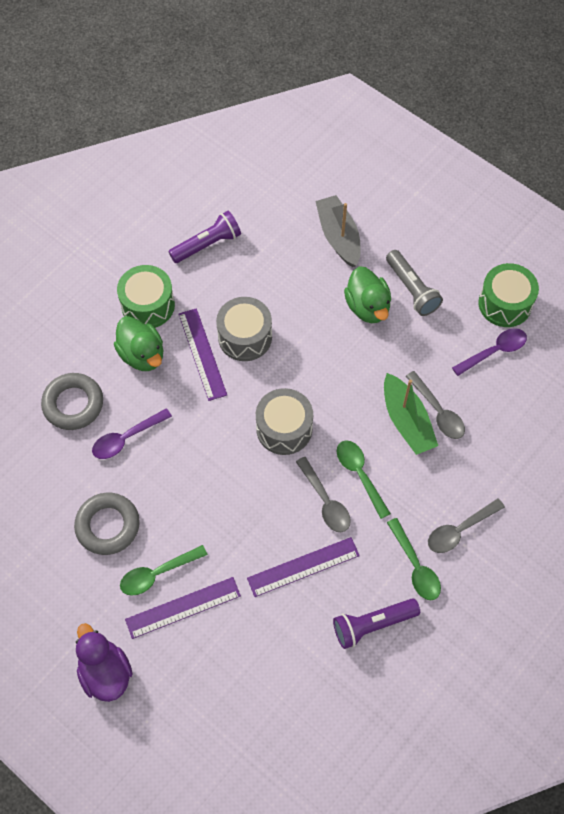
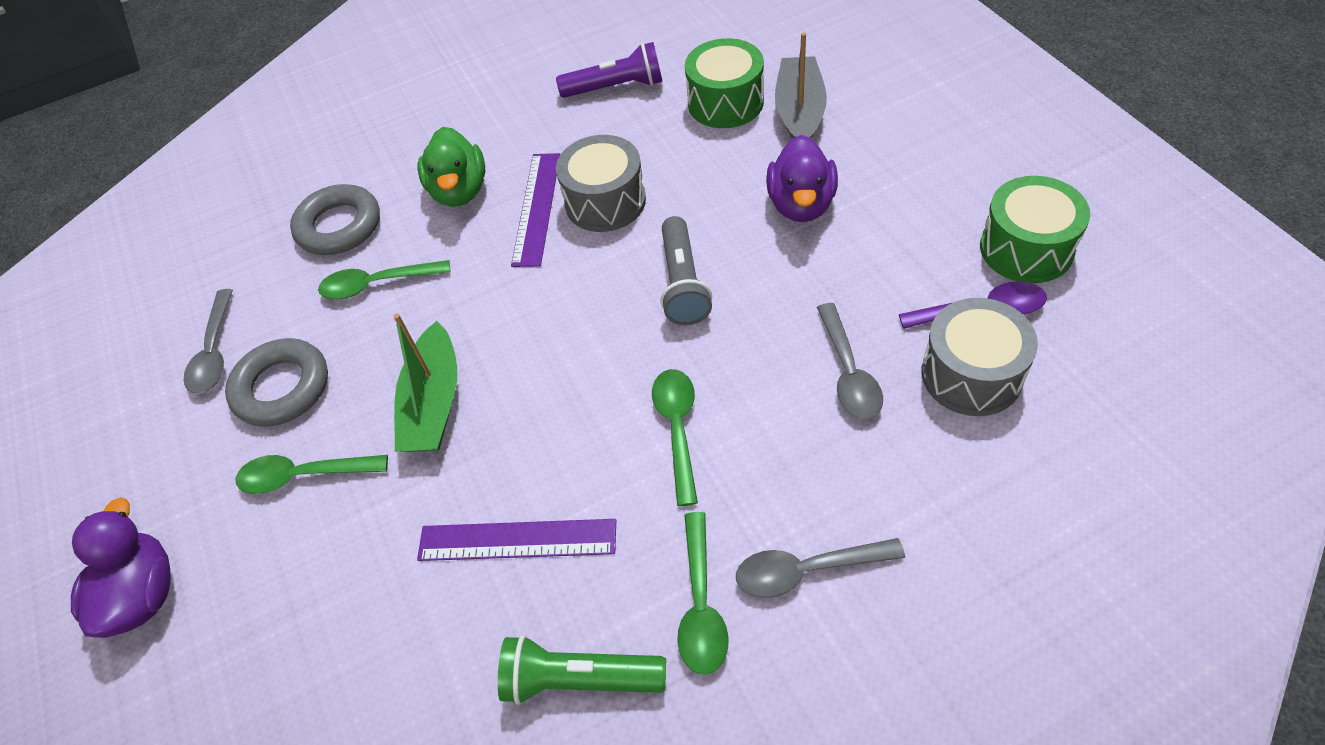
camera: 30 degrees right, 10 degrees down
purple spoon [92,408,172,459] -> green spoon [318,260,450,299]
green drum [117,265,175,328] -> green drum moved to [685,38,764,128]
purple ruler [125,577,241,639] -> none
grey drum [256,388,313,455] -> grey drum moved to [921,298,1038,416]
grey spoon [296,457,351,532] -> grey spoon moved to [184,289,233,394]
purple flashlight [333,598,420,649] -> green flashlight [498,635,666,705]
green duck [344,266,391,323] -> purple duck [766,135,838,222]
green boat [384,373,438,455] -> green boat moved to [393,313,457,452]
grey flashlight [386,250,443,316] -> grey flashlight moved to [661,216,712,325]

